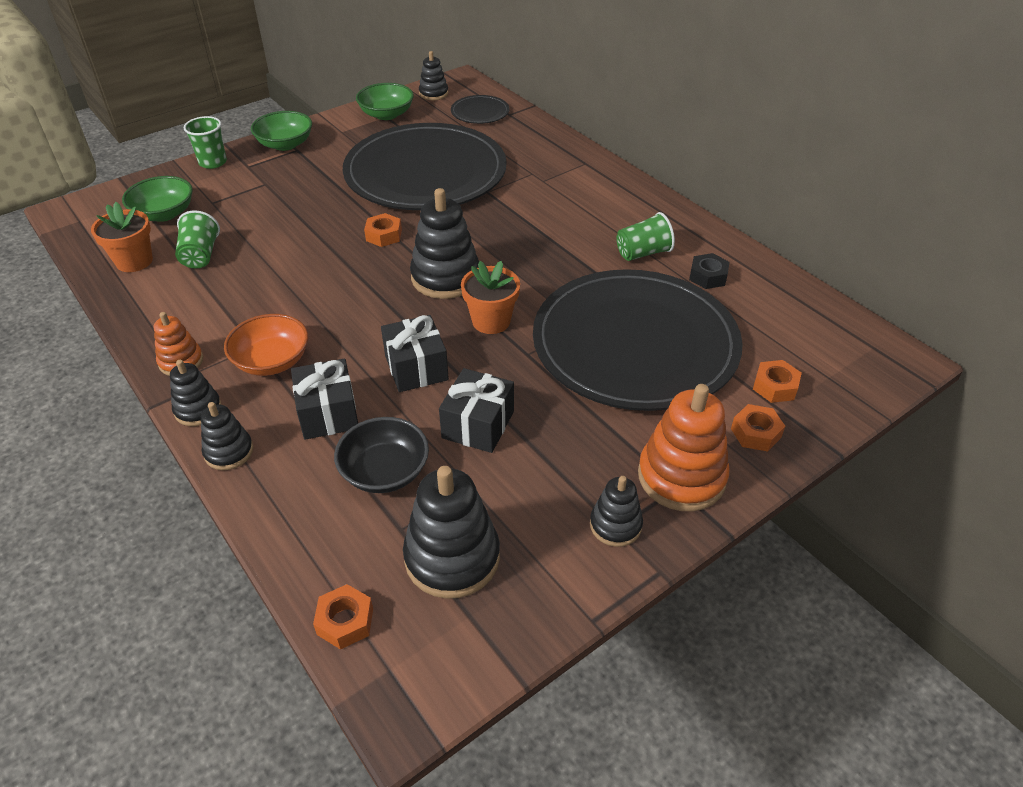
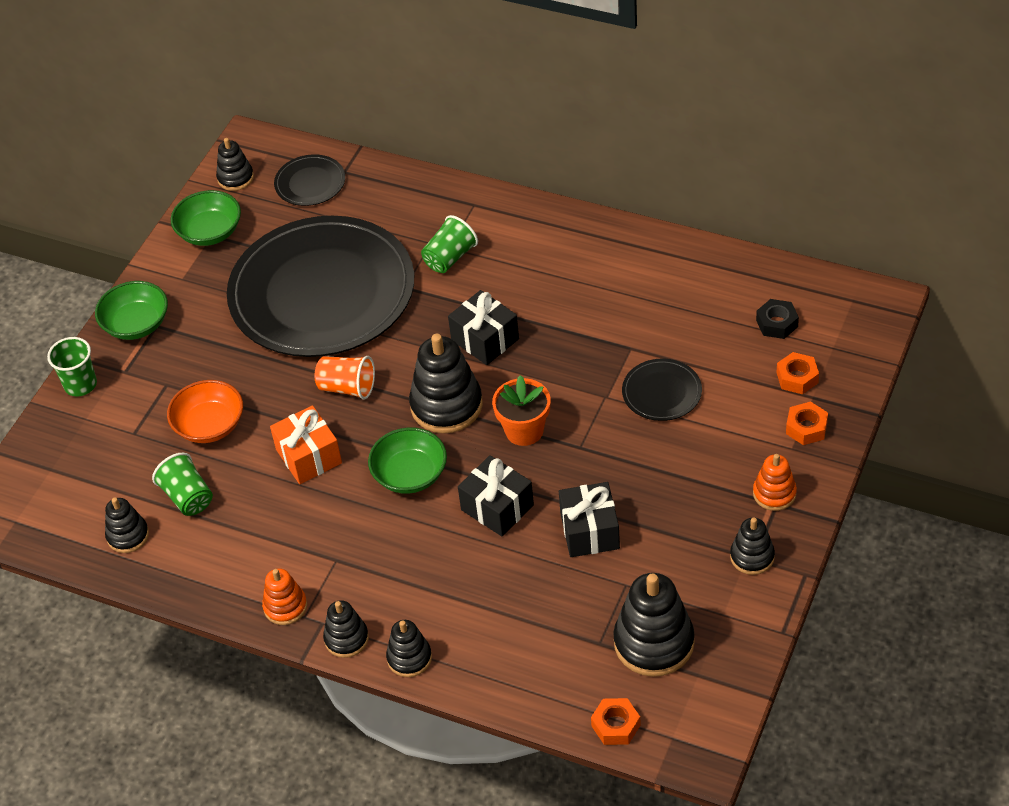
camera: 25 degrees left, 5 degrees up
orange flower pot [91,202,153,272] -> black stacking toy [105,498,149,553]
green bowl [122,176,193,222] -> green bowl moved to [368,427,447,494]
orange bowl [224,314,308,376] -> orange bowl moved to [167,380,243,443]
black gift [291,358,358,440] -> black gift moved to [448,290,519,365]
black bowl [334,417,429,493] -> none
orange nut [364,213,402,247] -> orange cup [315,356,375,400]
black plate [533,269,743,411] -> black plate [622,359,702,421], size x0.40
green cup [616,212,675,261] -> green cup moved to [421,215,478,273]
orange stacking toy [638,384,729,511] -> orange stacking toy [753,454,797,511], size x0.57
black nut [689,253,730,289] -> black nut moved to [756,299,799,339]
none -> orange gift [270,405,342,484]

